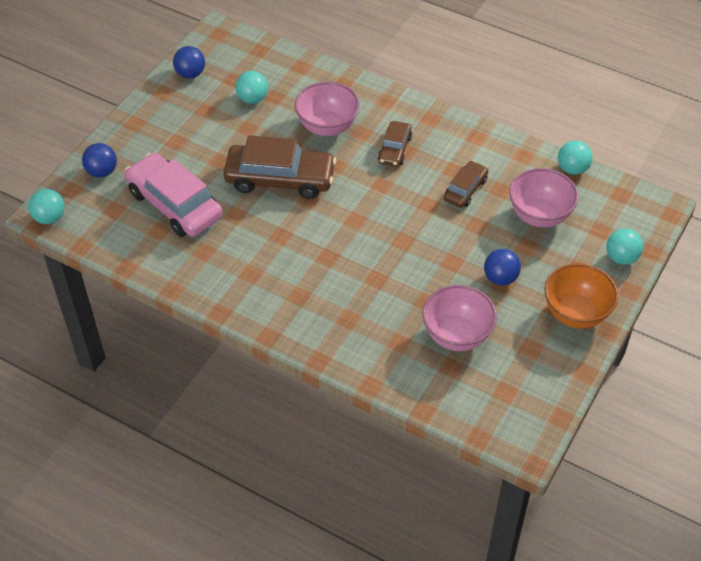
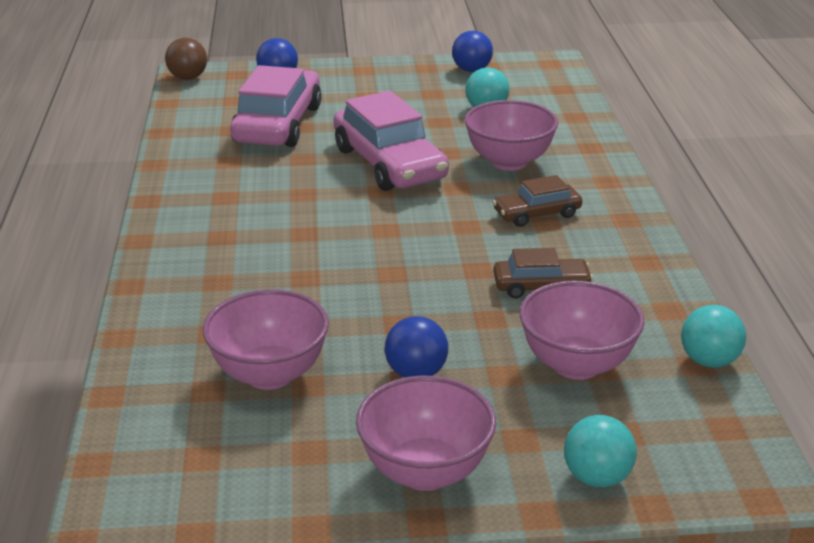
camera: 55 degrees right, 20 degrees down
turquoise ball [28,189,65,224] -> brown ball [165,38,207,80]
brown car [223,135,336,199] -> pink car [334,91,449,191]
orange bowl [544,263,618,329] -> pink bowl [356,376,496,491]

